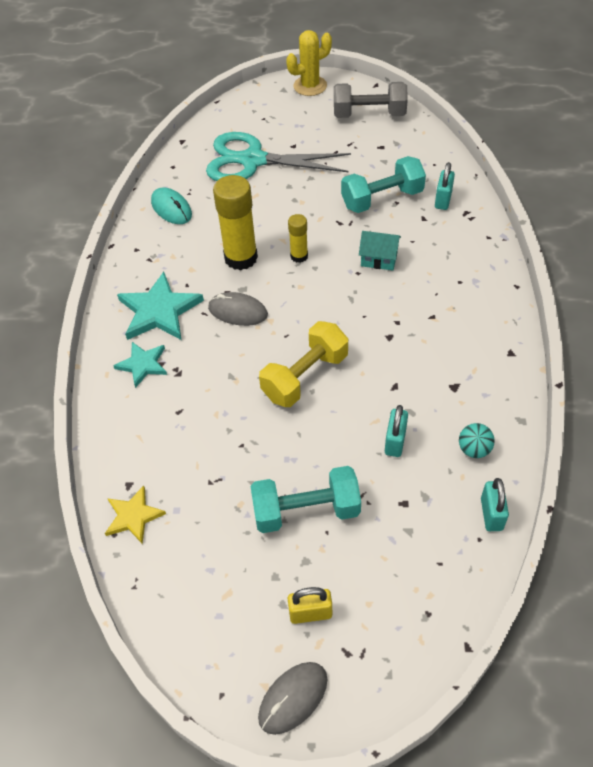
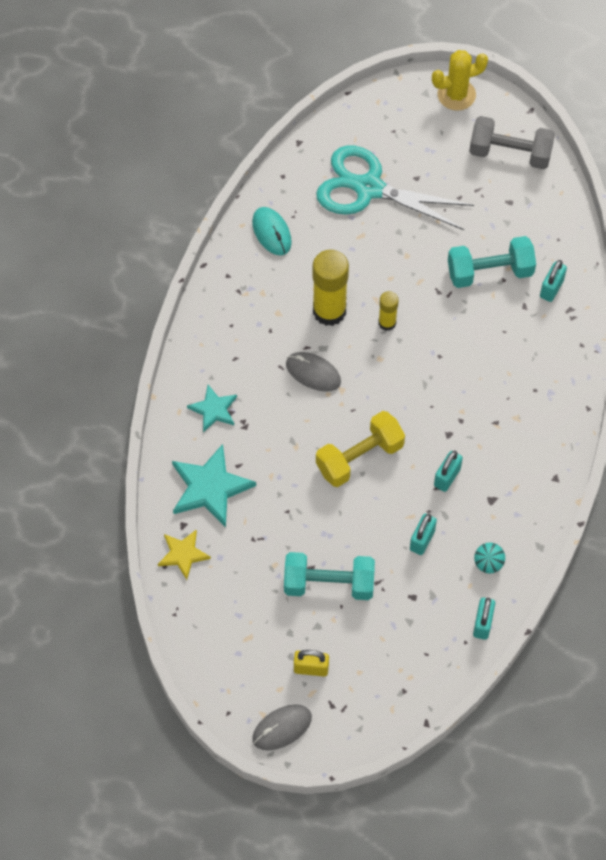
camera: 10 degrees right, 10 degrees up
turquoise star [117,272,204,340] -> turquoise star moved to [172,444,256,527]
turquoise house [359,231,401,271] -> none
none -> turquoise padlock [434,451,463,492]

